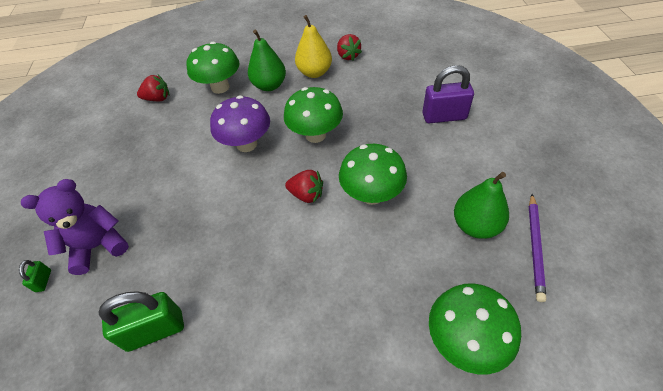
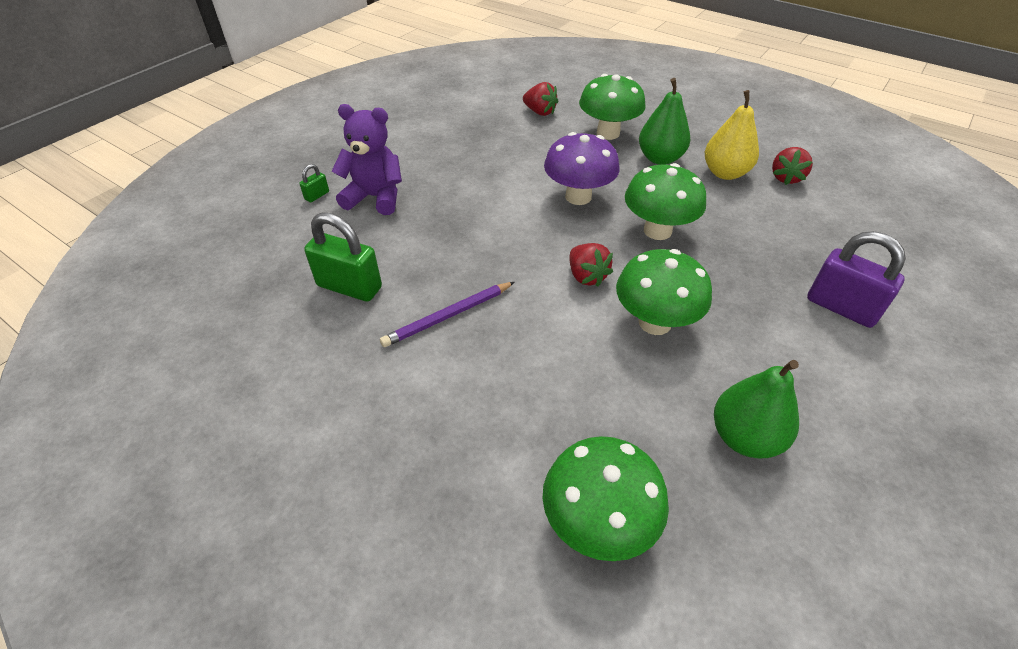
camera: 40 degrees right, 5 degrees down
purple pencil [529,194,546,302] -> purple pencil moved to [380,282,514,347]

